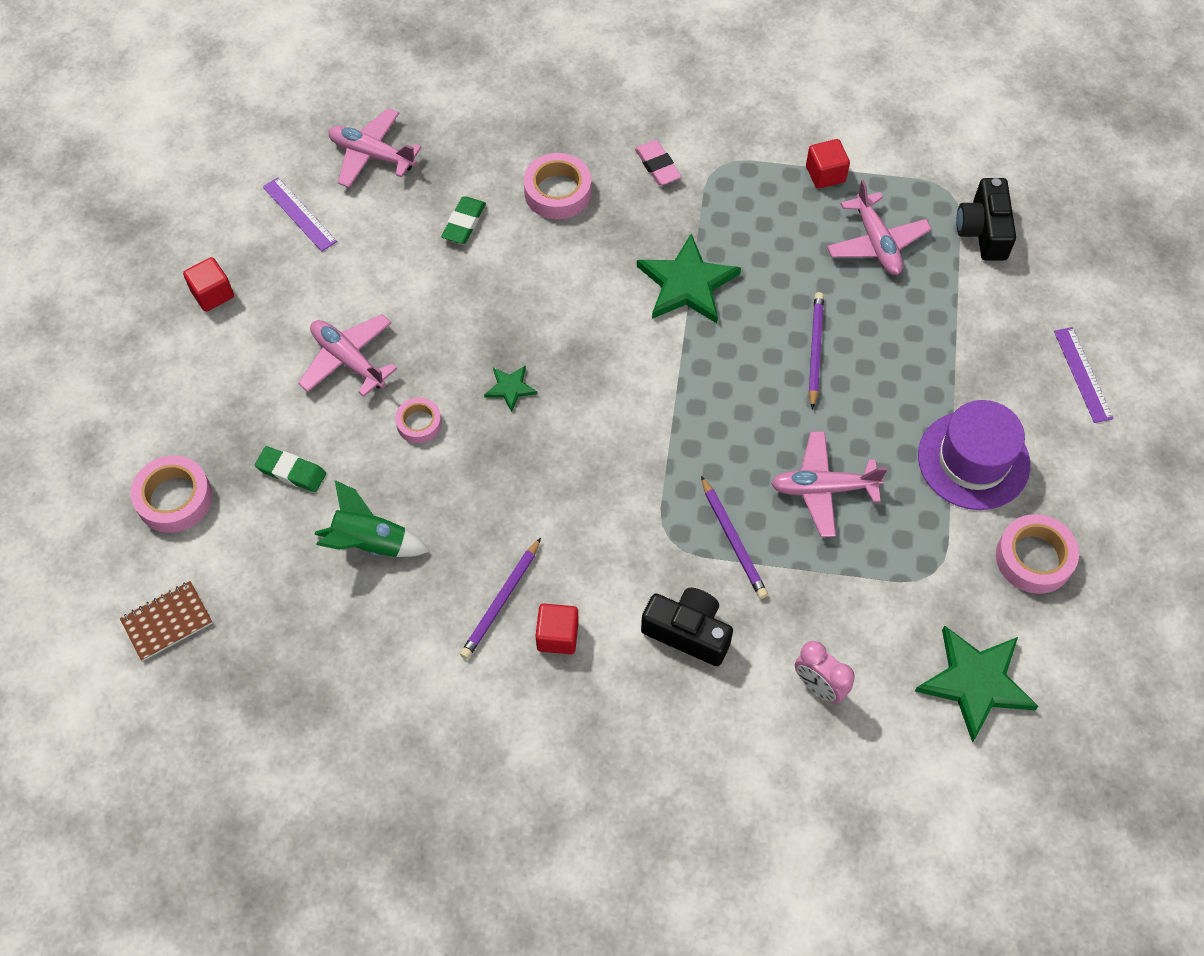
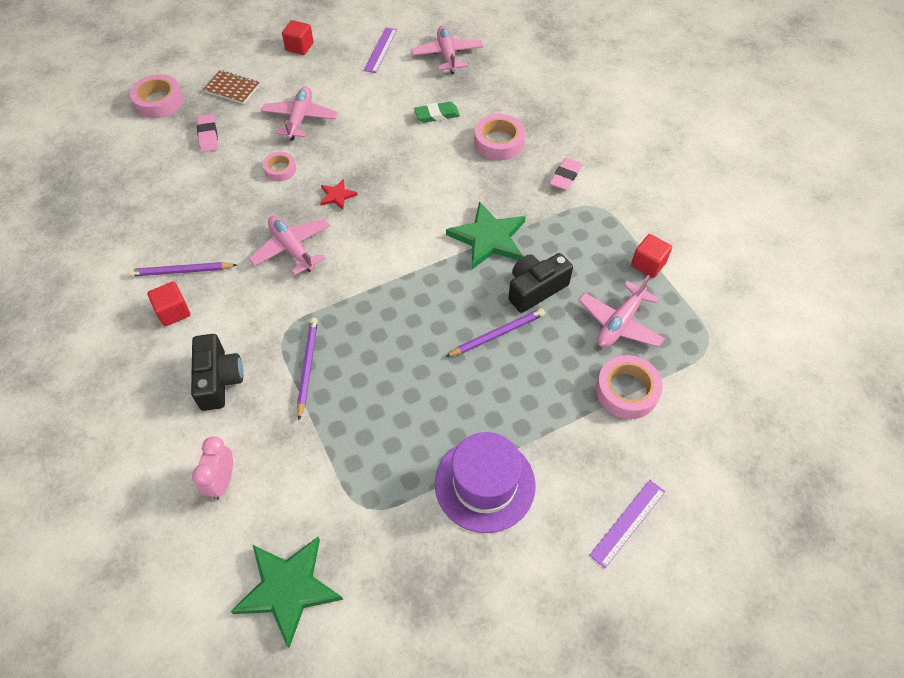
camera: 55 degrees right, 5 degrees down
brown notebook [120,581,212,661] -> brown notebook moved to [203,70,260,104]
green eraser [255,446,326,492] -> pink eraser [197,114,218,152]
green rocket [314,480,430,557] -> none
green star [484,365,537,412] -> red star [320,179,358,210]
purple pencil [701,476,768,599] -> purple pencil turned 150 degrees clockwise [297,318,318,420]
pink plane [771,431,887,537] -> pink plane moved to [249,216,330,275]
black camera [956,178,1016,261] -> black camera moved to [508,253,573,313]
pink tape [996,514,1079,594] -> pink tape moved to [596,355,663,419]

